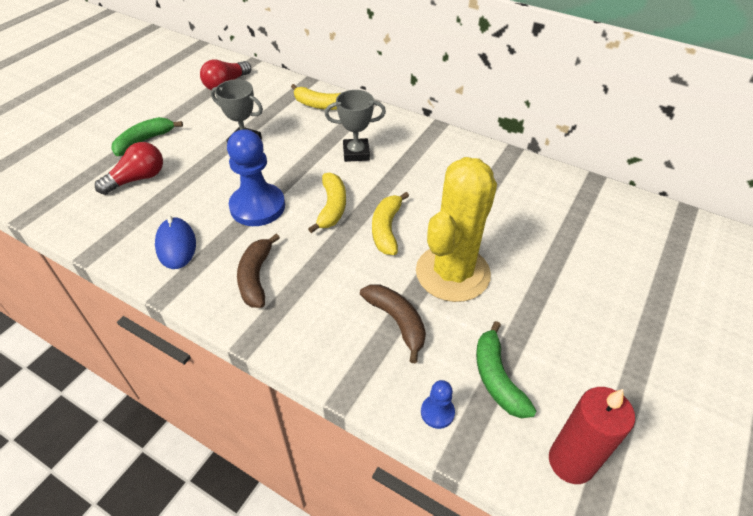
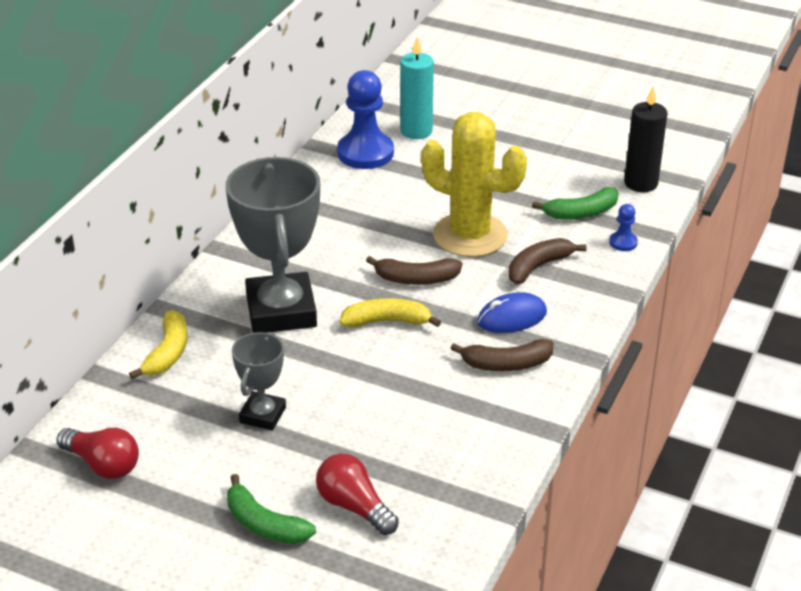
camera: 95 degrees left, 10 degrees down
blue mouse [155,216,196,269] -> blue mouse moved to [477,292,547,333]
blue pawn [227,129,285,226] -> blue pawn moved to [337,70,394,169]
grey trophy [325,90,386,162] -> grey trophy [226,157,320,333], size x1.92
yellow banana [372,192,409,255] -> brown banana [366,256,462,285]
red candle [549,387,635,484] -> black candle [624,87,667,192]
none -> turquoise candle [400,37,434,139]

